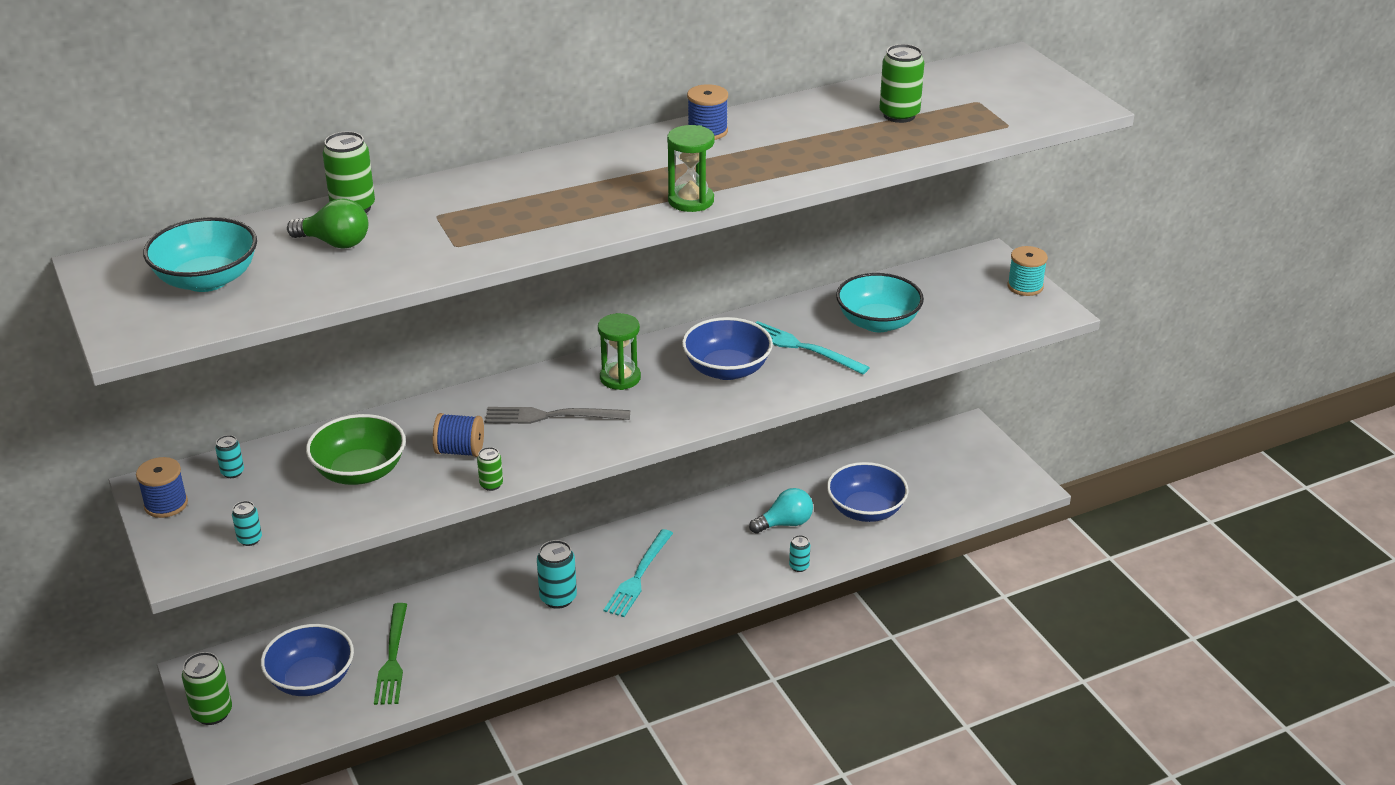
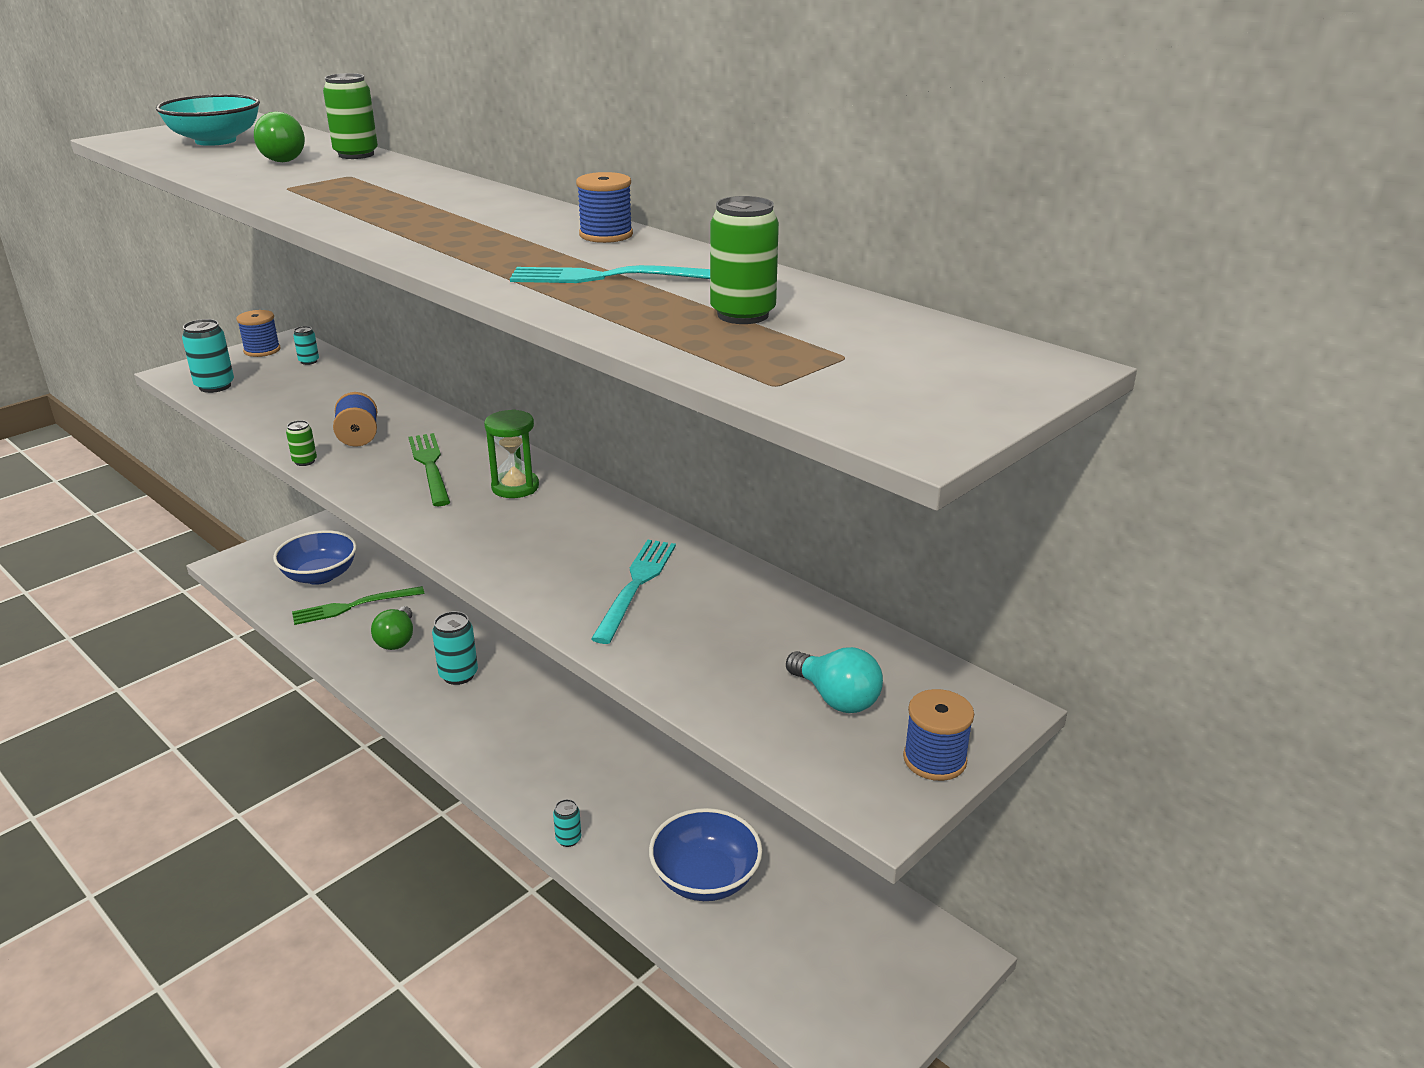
camera: 70 degrees right, 5 degrees down
green can [182,652,232,725] -> none
turquoise can [232,501,262,546] -> turquoise can [182,319,234,393], size x1.81
green bowl [306,414,406,485] -> none
grey fork [485,407,630,424] -> green fork [409,433,450,506]
turquoise fork [604,529,673,617] -> turquoise fork moved to [510,265,710,283]
green hourglass [667,125,715,212] -> none
blue bowl [682,317,773,380] -> none
turquoise light bulb [749,488,813,534] -> turquoise light bulb moved to [786,647,883,713]
turquoise bowl [836,273,924,332] -> none
turquoise spool [1007,246,1048,296] -> blue spool [903,689,974,781]
none -> green light bulb [371,606,413,650]

